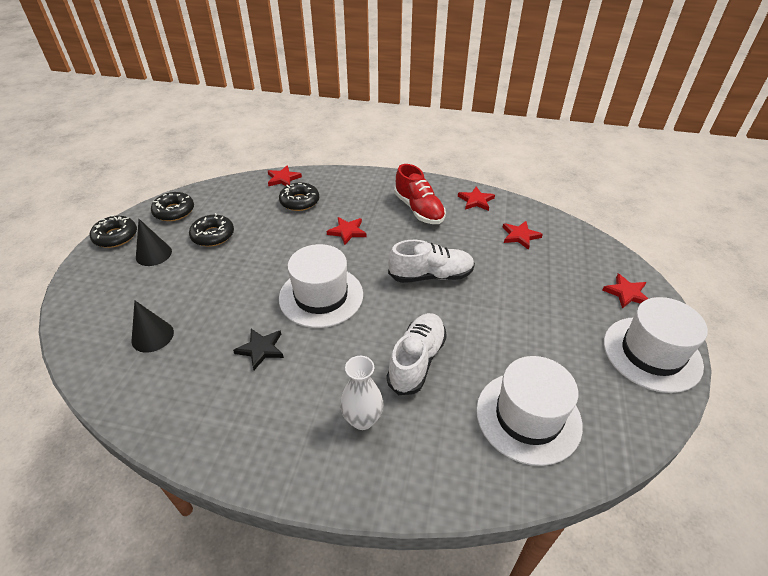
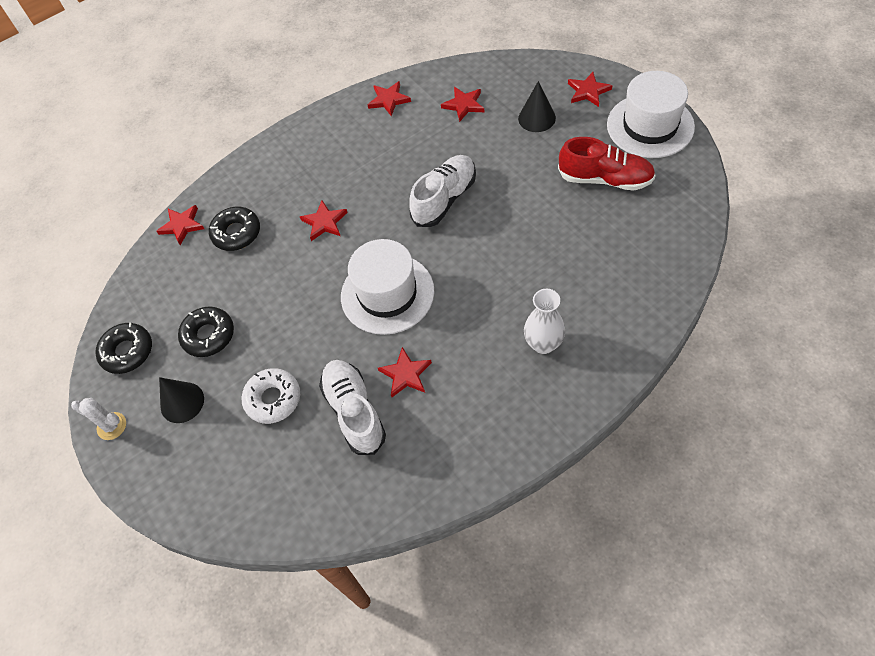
camera: 40 degrees left, 15 degrees up
black donut [90,215,137,248] -> white cactus [71,398,126,440]
black cone [131,301,174,353] -> black cone moved to [518,81,556,132]
black star [233,329,284,370] -> red star [378,347,432,397]
white shoe [387,313,447,395] -> white shoe moved to [319,360,386,455]
red shoe [394,164,446,224] -> red shoe moved to [558,137,656,191]
white hat [476,356,583,466] -> none
none -> white donut [242,368,300,424]

